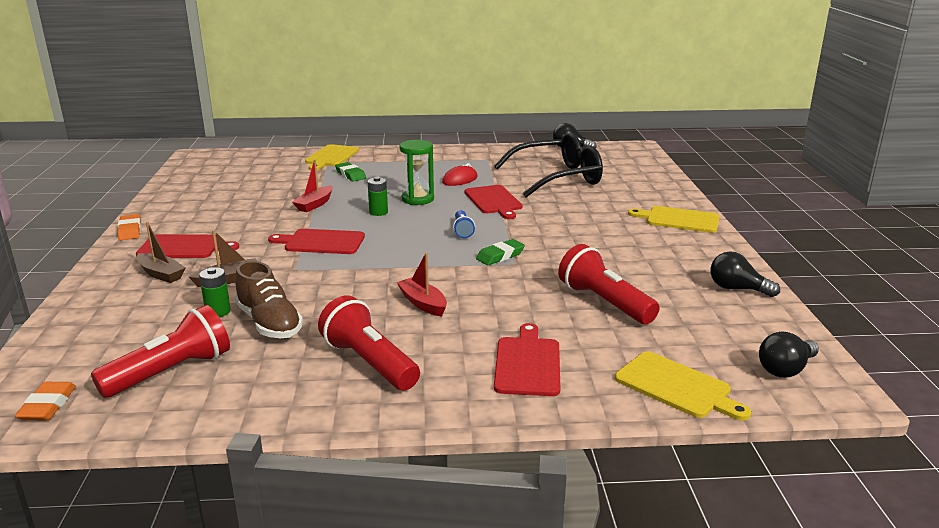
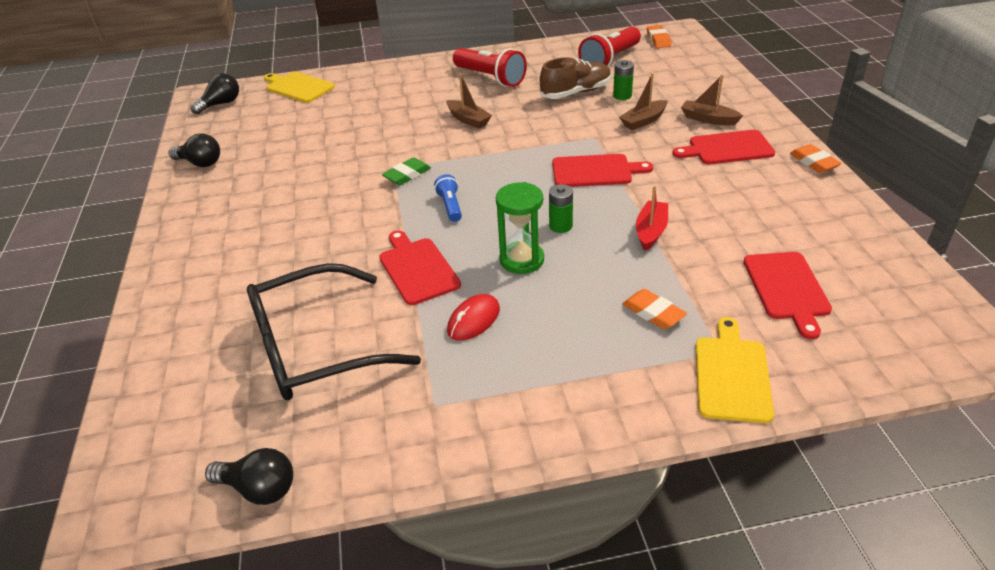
camera: 175 degrees right, 15 degrees up
brown shoe [235,261,303,338] -> brown shoe turned 105 degrees clockwise [540,57,611,99]
green eraser [335,162,366,182] -> orange eraser [622,289,687,329]
red boat [397,253,447,317] -> brown boat [446,73,492,128]
red cutting board [494,323,560,396] -> red cutting board moved to [743,252,832,339]
red flashlight [558,244,659,324] -> none
yellow cutting board [628,206,719,233] -> none

